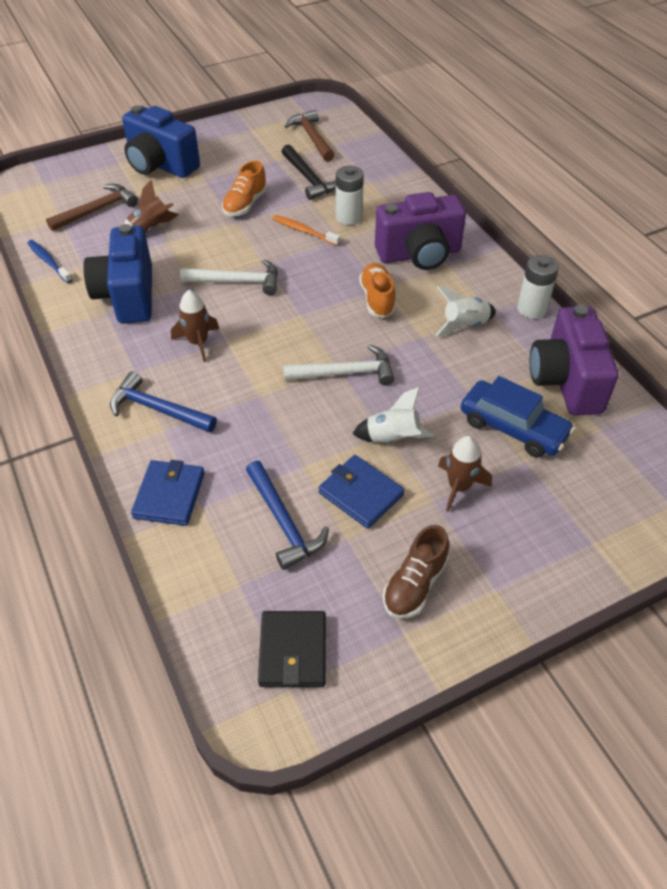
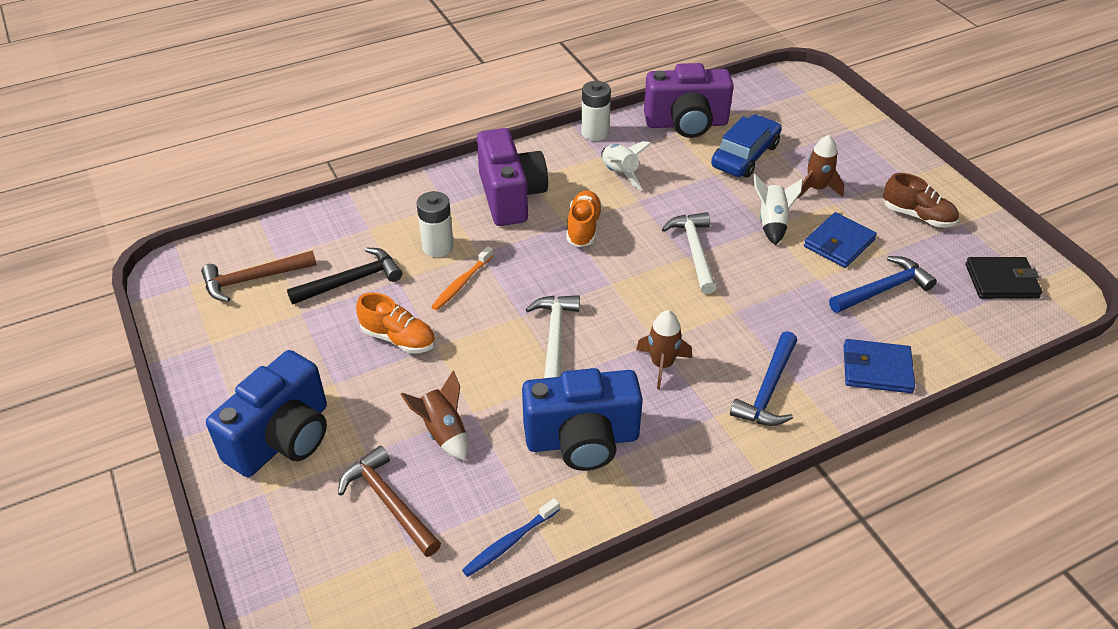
camera: 90 degrees left, 5 degrees down
orange shoe [359,263,396,318] -> orange shoe turned 105 degrees clockwise [566,190,603,247]

